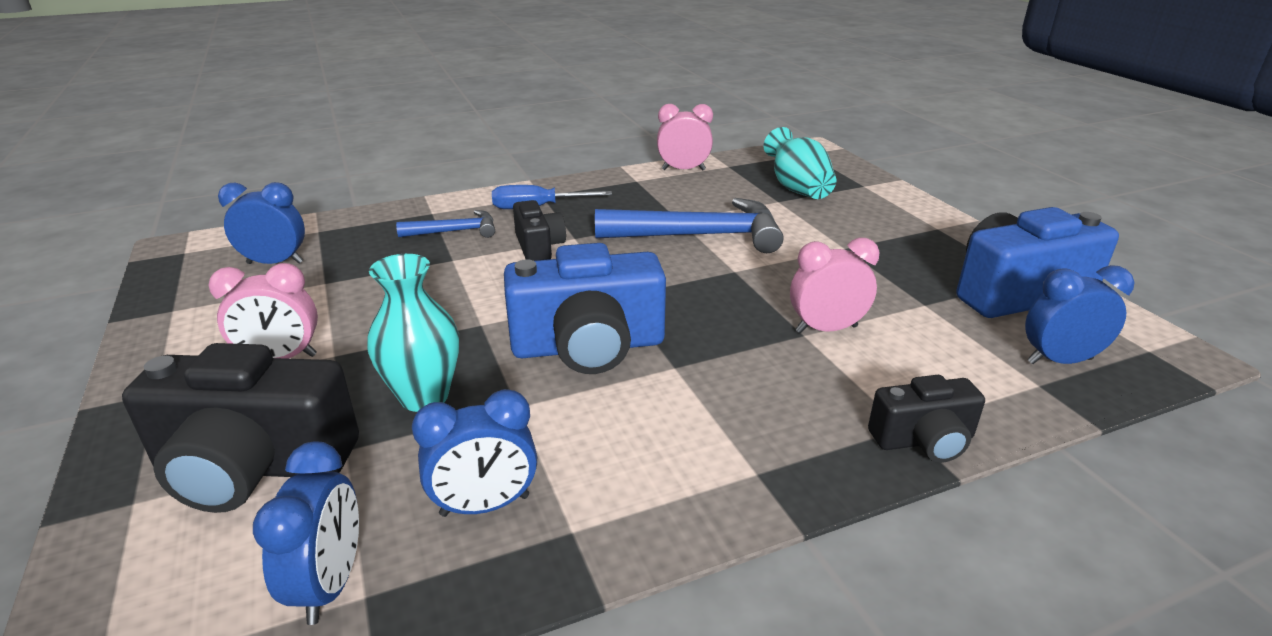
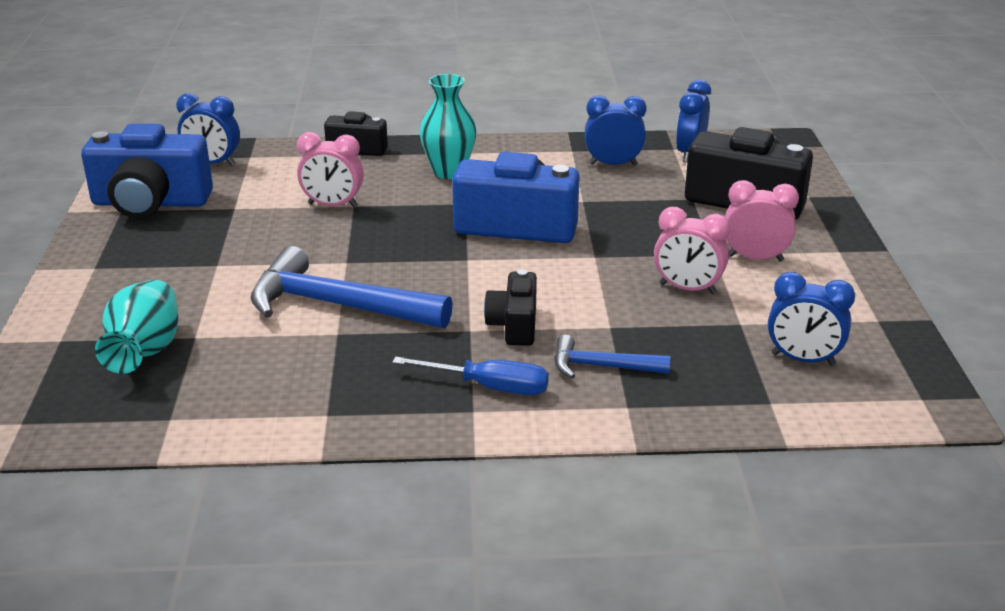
camera: 160 degrees left, 0 degrees up
turquoise vase [367,254,459,412] -> turquoise vase moved to [420,74,477,179]
pink clock [657,104,713,171] -> pink clock moved to [654,207,730,295]

